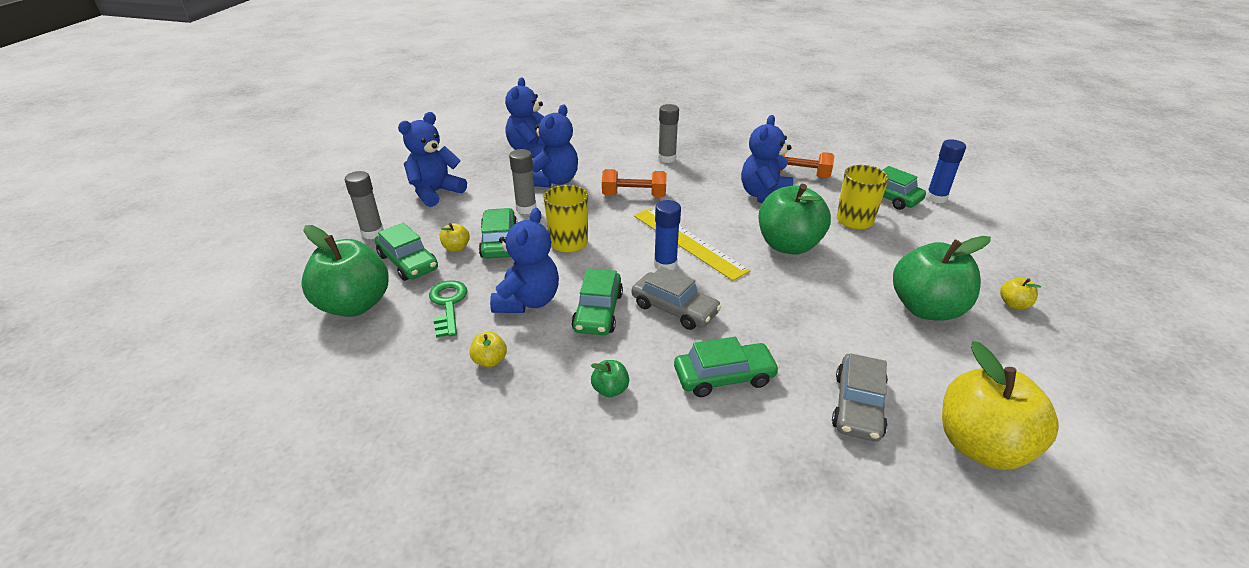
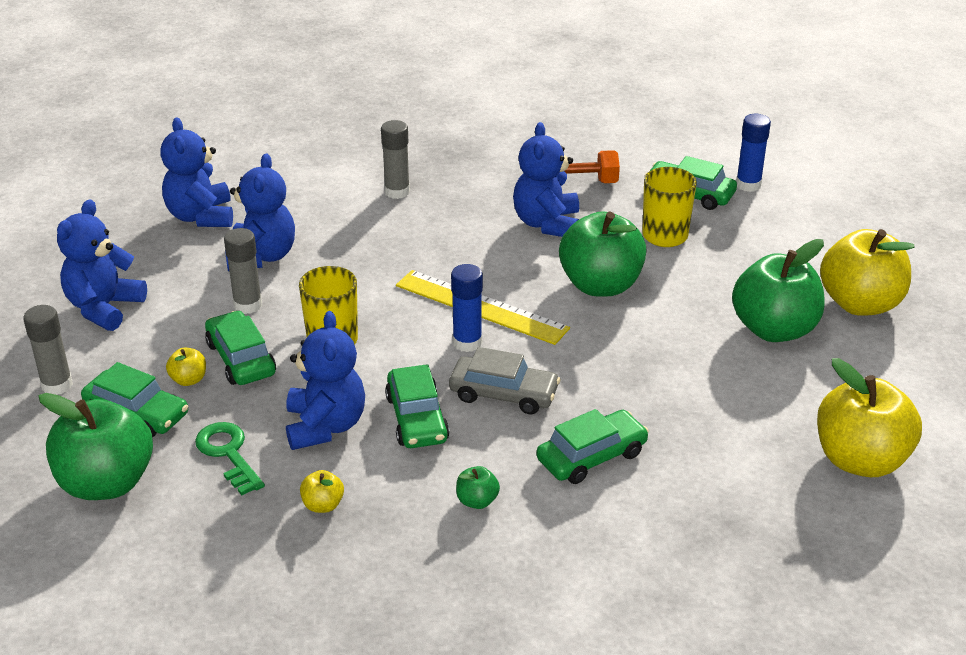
camera: 20 degrees left, 0 degrees up
orange dumbbell [602,169,667,197] -> none
grey car [832,353,888,442] -> none
yellow apple [1000,277,1041,309] -> yellow apple [820,229,914,316], size x2.38

